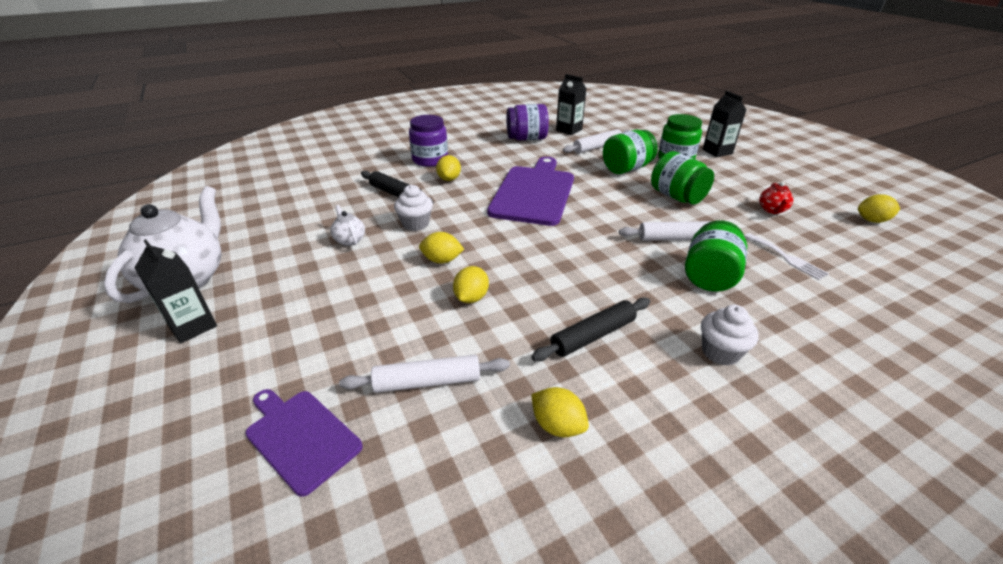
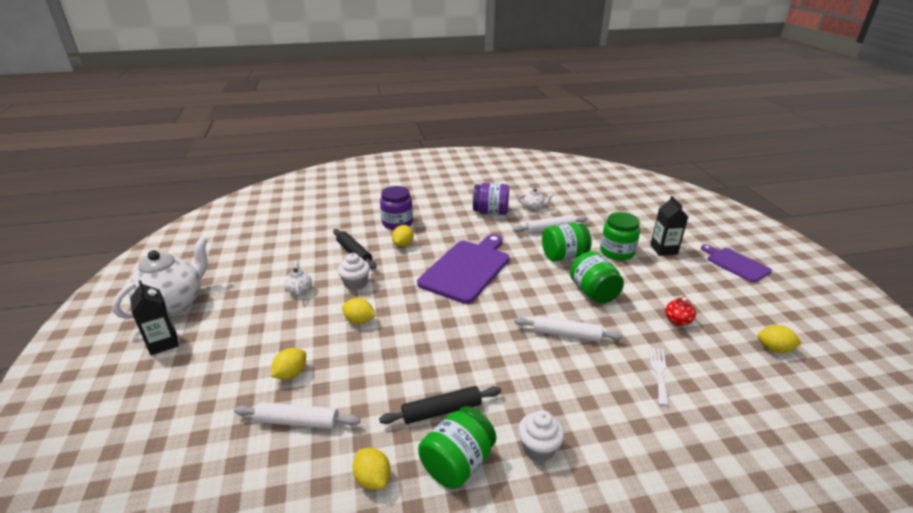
camera: 15 degrees right, 5 degrees down
purple cutting board [245,389,363,497] -> purple cutting board moved to [701,245,772,283]
yellow lemon [453,266,489,303] -> yellow lemon moved to [271,348,306,380]
black carton [556,74,586,135] -> white teapot [518,188,553,210]
green jar [685,220,747,292] -> green jar moved to [418,406,496,489]
white fork [744,233,829,280] -> white fork turned 150 degrees counterclockwise [648,347,669,406]

